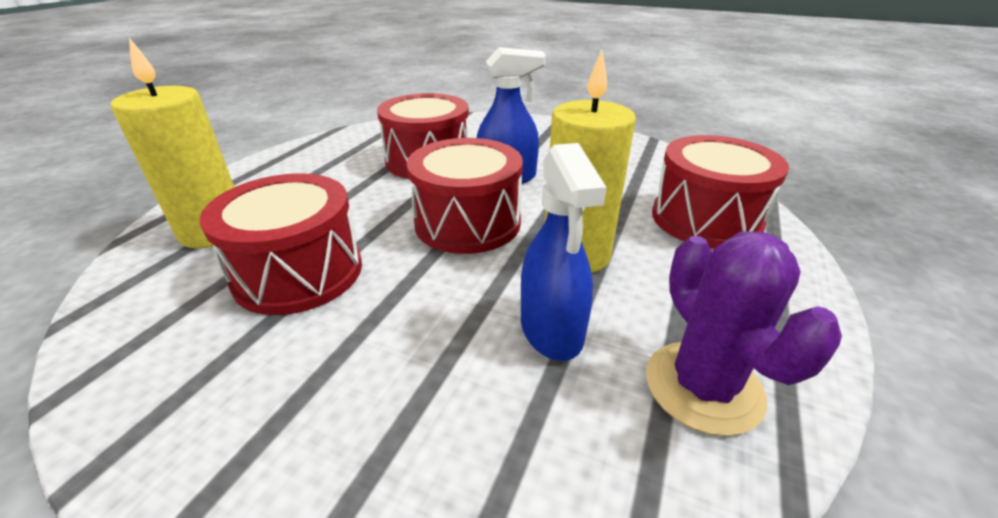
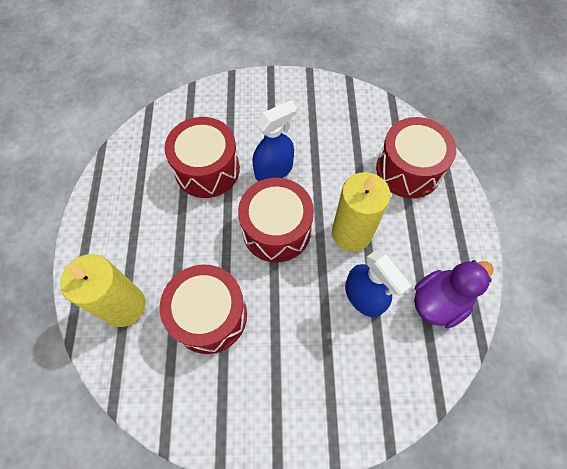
camera: 25 degrees left, 30 degrees up
purple cactus [646,231,842,436] -> purple duck [414,260,494,329]

